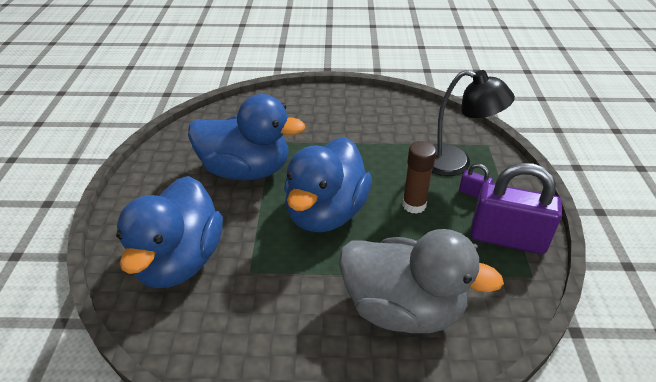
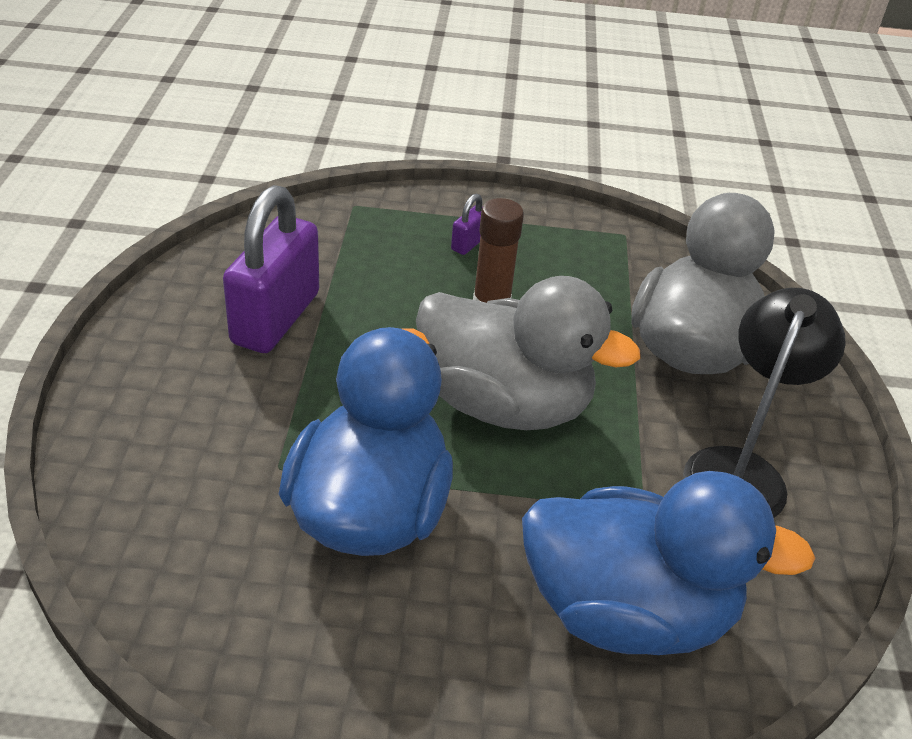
camera: 90 degrees left, 0 degrees up
blue duck [284,137,372,232] -> grey duck [416,276,641,430]
black lamp [432,70,515,176] -> black lamp moved to [683,288,846,518]
purple padlock [470,163,562,254] -> purple padlock moved to [223,185,319,353]

